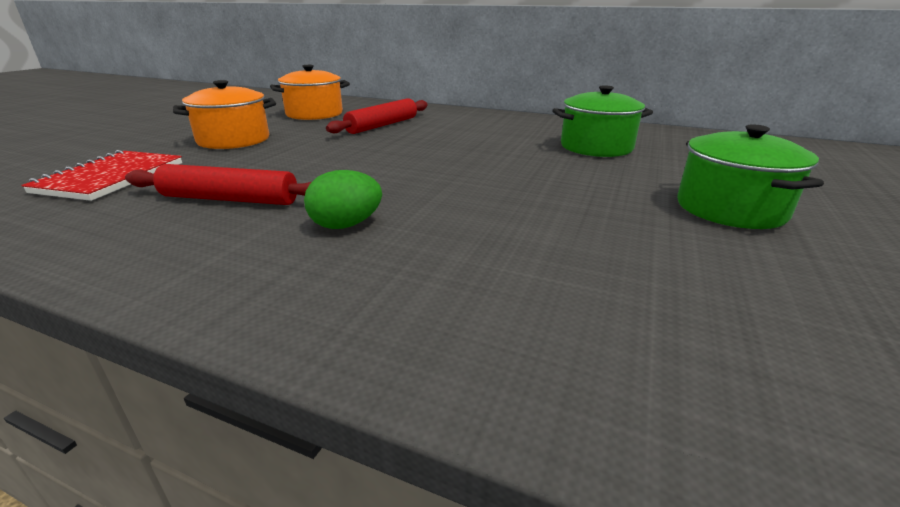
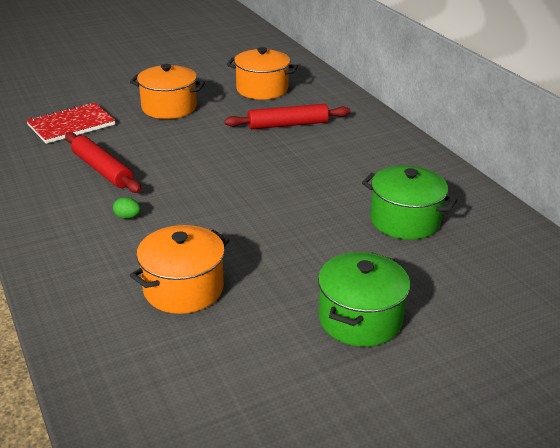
camera: 40 degrees right, 5 degrees up
green egg [304,170,382,229] -> green egg [113,197,141,219], size x0.59
none -> orange pot [130,225,229,314]

